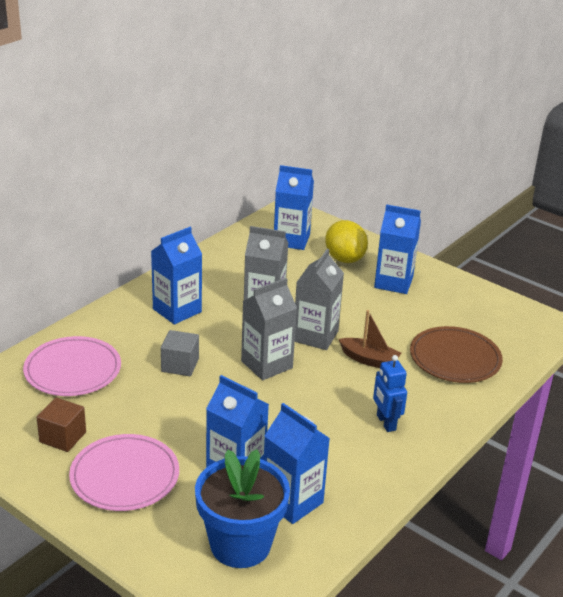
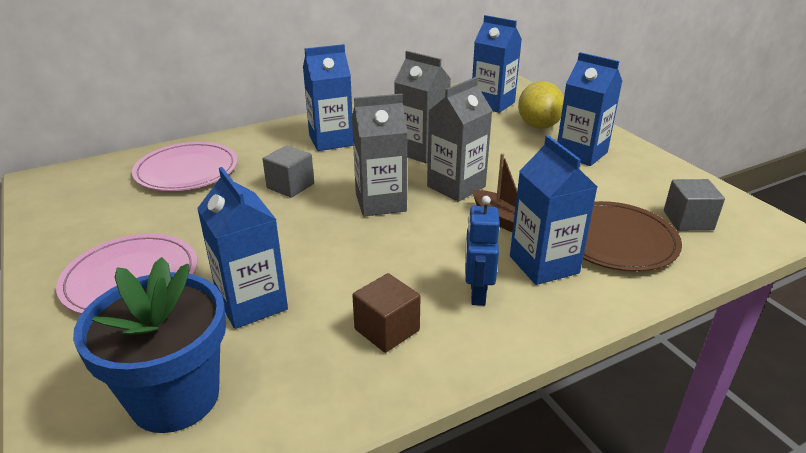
camera: 25 degrees right, 0 degrees up
brown cube [37,397,86,452] -> brown cube moved to [352,273,421,353]
blue carton [264,403,330,524] -> blue carton moved to [510,135,597,285]
none -> grey cube [664,179,725,231]

